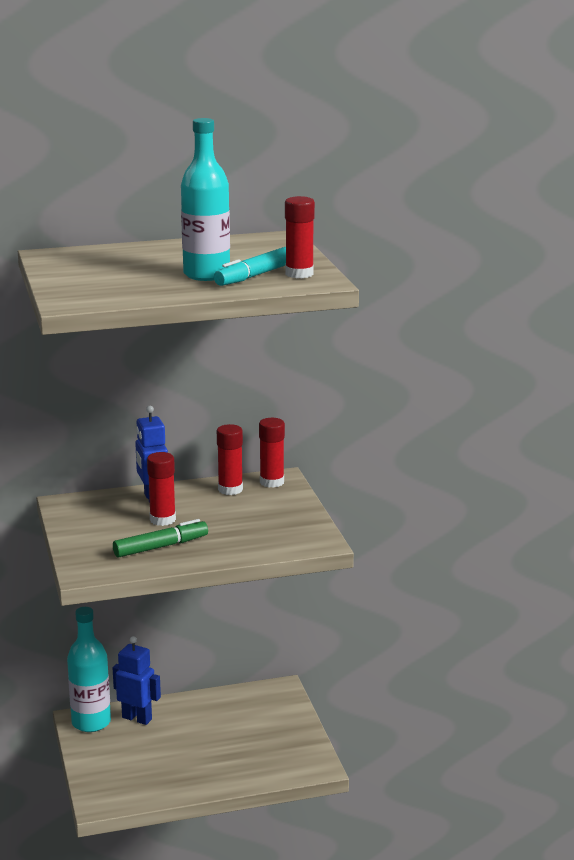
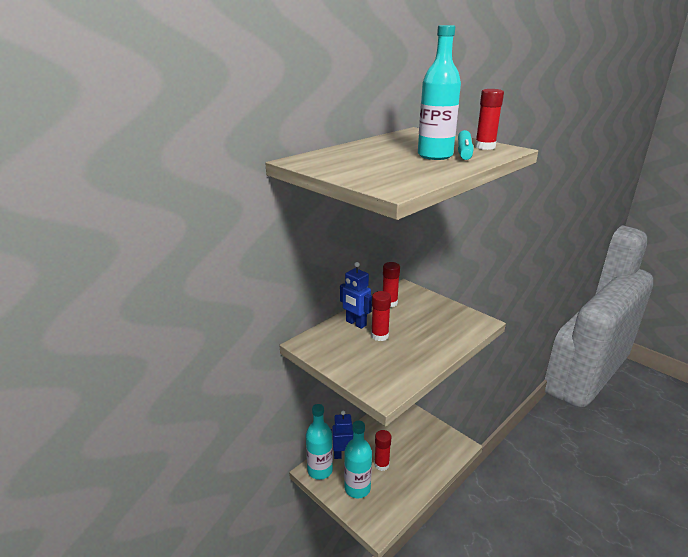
camera: 30 degrees left, 5 degrees up
green marker [113,519,208,558] -> none
red glue stick [259,418,285,488] -> red glue stick moved to [374,430,391,471]
none -> turquoise bottle [344,421,372,499]

